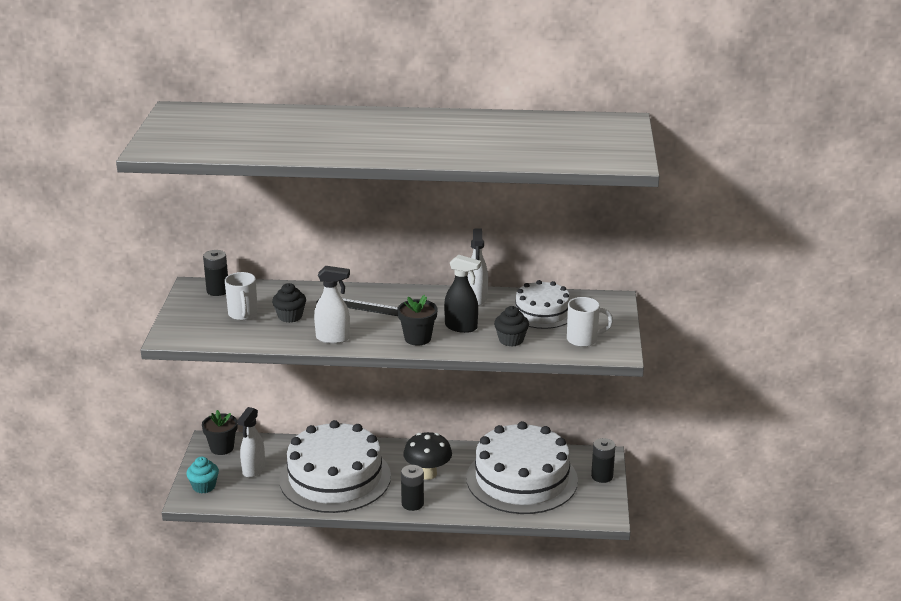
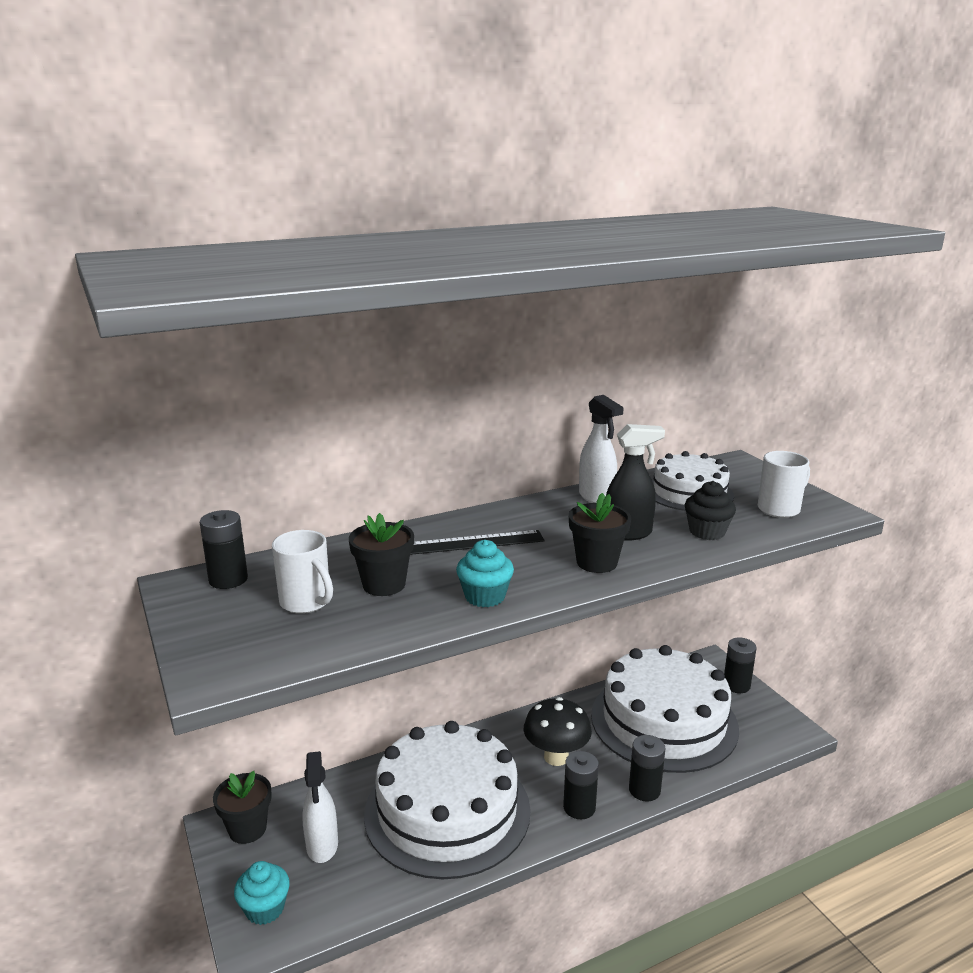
camera: 30 degrees left, 5 degrees down
black cupcake [272,283,306,323] -> black flower pot [349,513,414,596]
white spray bottle [314,266,350,344] -> turquoise cupcake [456,540,514,607]
none -> black battery [629,735,665,802]

